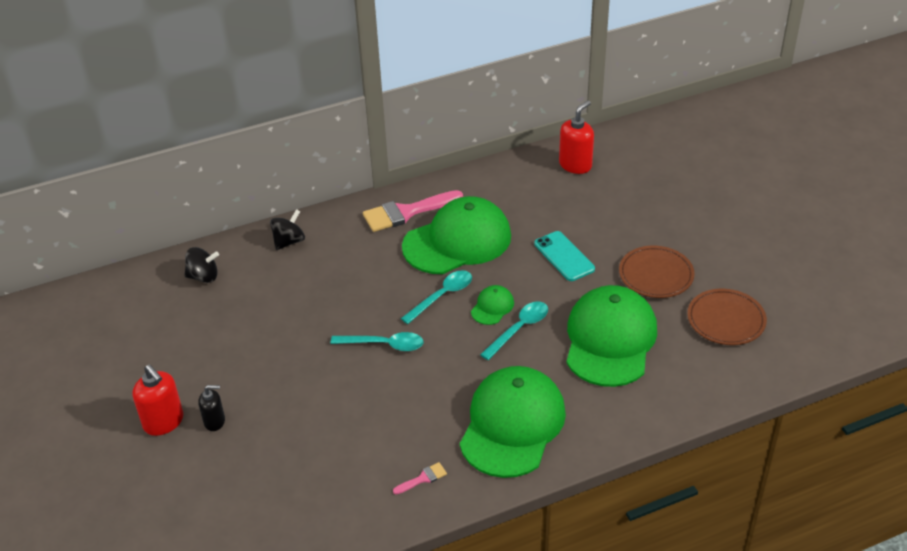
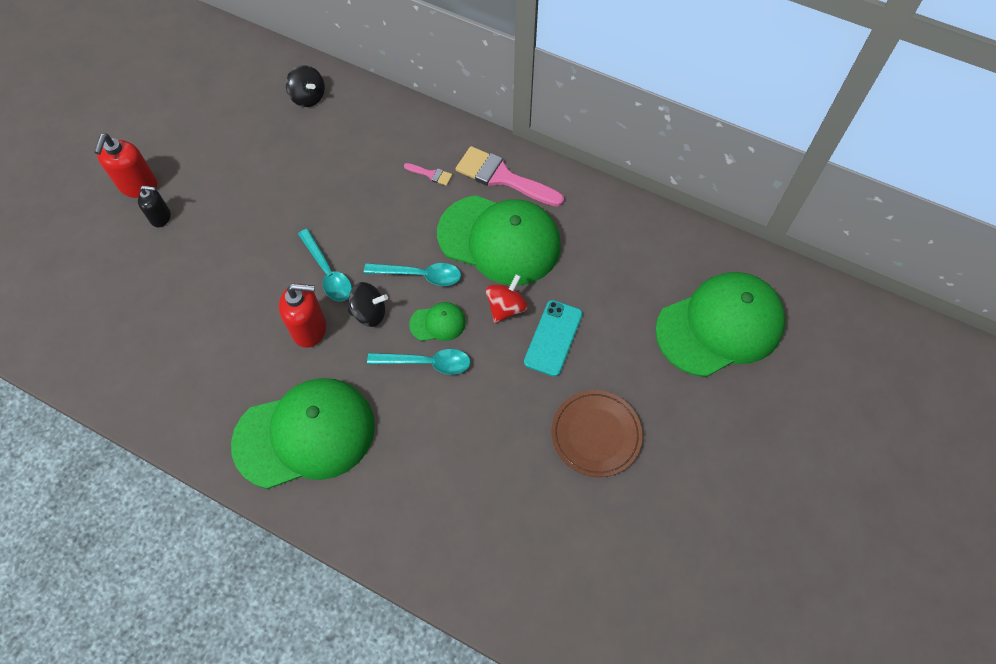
camera: 50 degrees right, 20 degrees up
black soap dispenser [198,385,225,431] -> black soap dispenser turned 45 degrees counterclockwise [138,186,171,227]
black spinning top [270,209,305,250] -> black spinning top moved to [348,282,388,327]
pink brush [393,462,447,494] -> pink brush moved to [404,163,452,186]
red soap dispenser [559,101,594,174] -> red soap dispenser moved to [279,284,326,348]
green cap [566,285,657,387] -> green cap moved to [655,272,786,377]
brown plate [687,289,767,345] -> none
none -> red spinning top [486,274,528,323]

